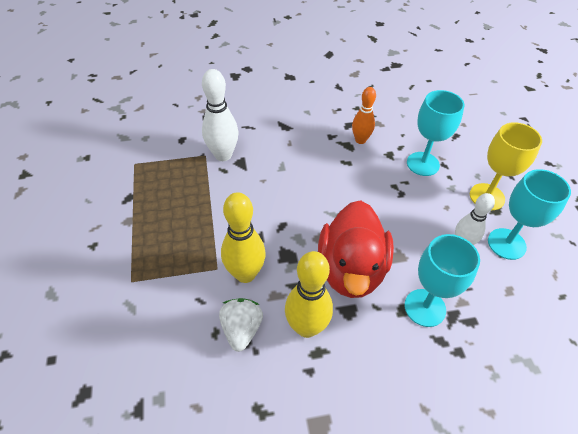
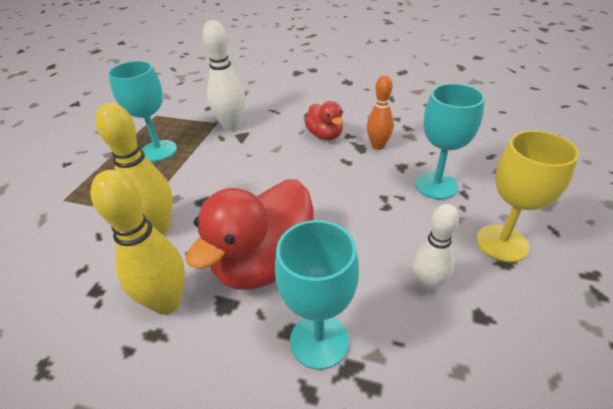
camera: 30 degrees right, 10 degrees down
white strawberry [219,298,263,352] -> none
turquoise goblet [488,169,571,260] -> turquoise goblet moved to [108,61,177,162]
none -> red duck [305,101,343,140]

